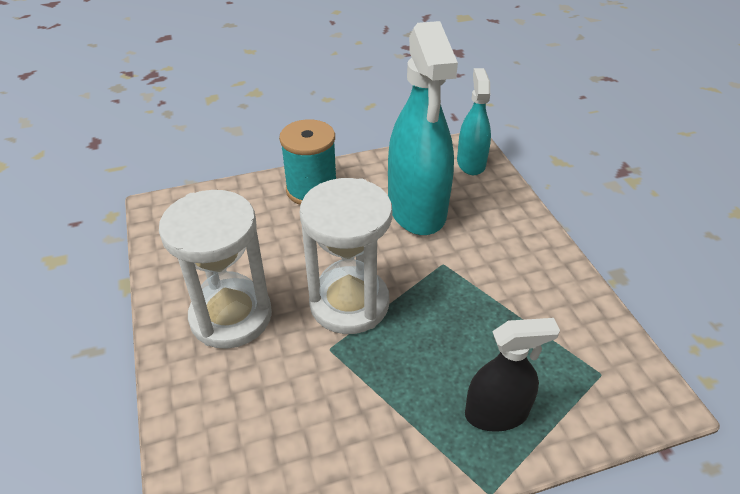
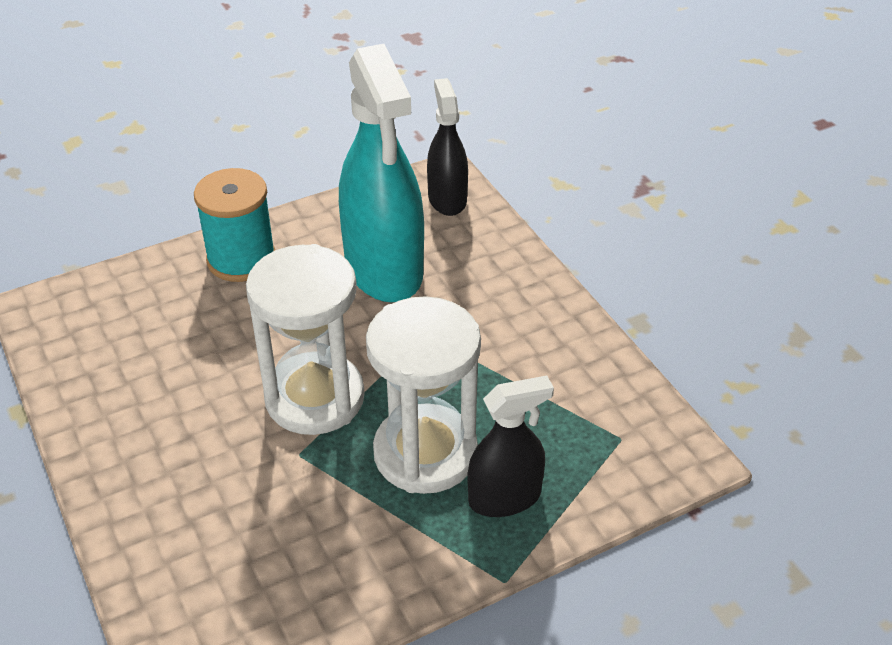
camera: 10 degrees left, 0 degrees up
white hourglass [159,190,272,349] -> white hourglass moved to [366,296,481,494]
turquoise spray bottle [457,68,491,175] -> black spray bottle [427,78,468,216]

